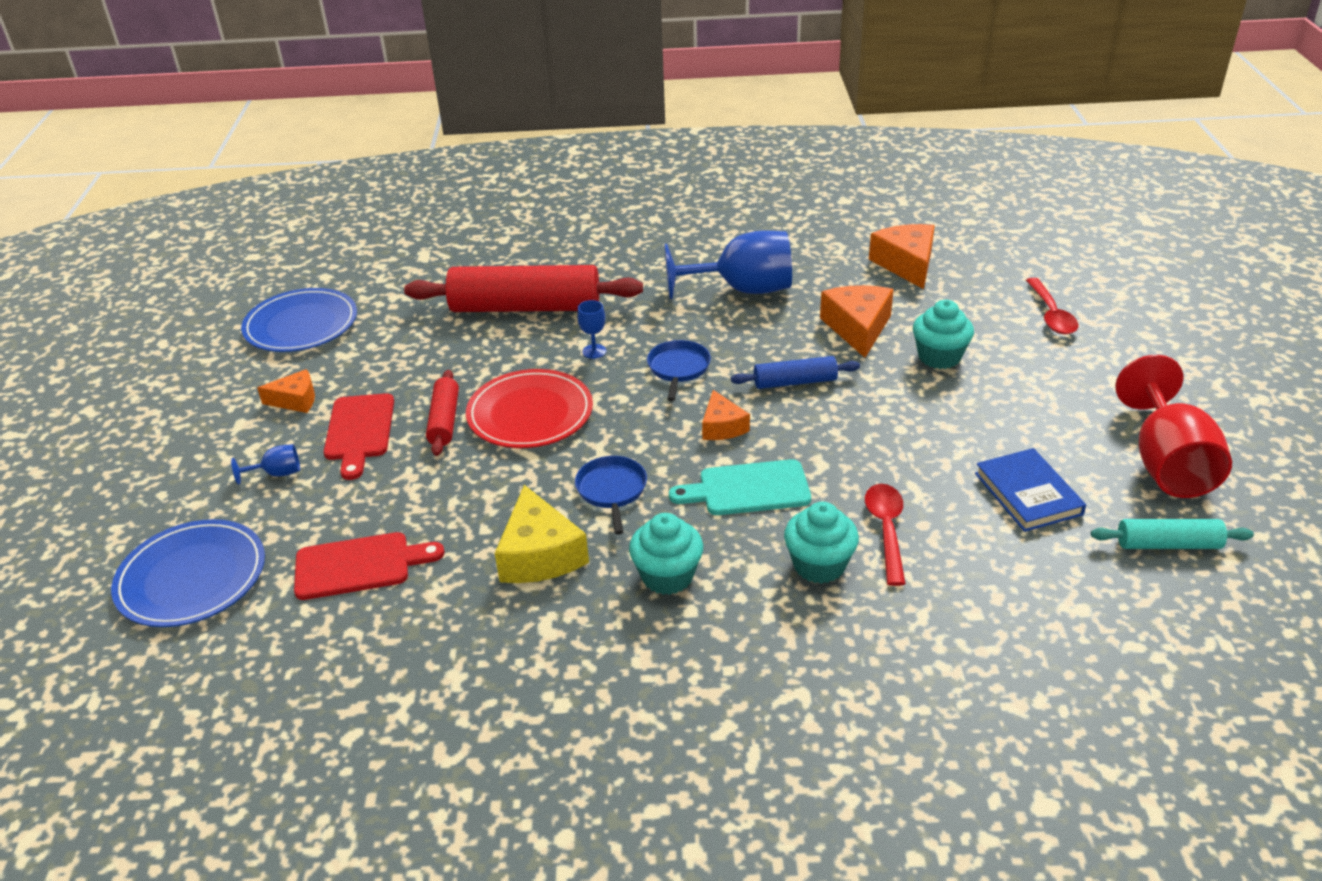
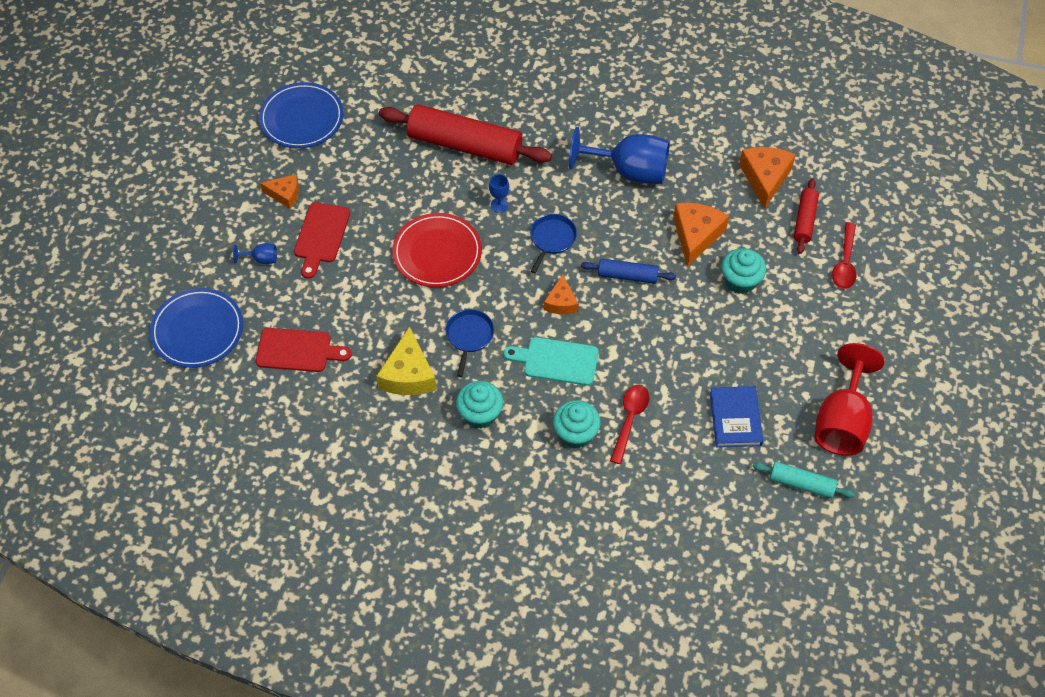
camera: 15 degrees right, 20 degrees up
red rolling pin [426,370,459,456] -> red rolling pin moved to [794,178,819,254]

